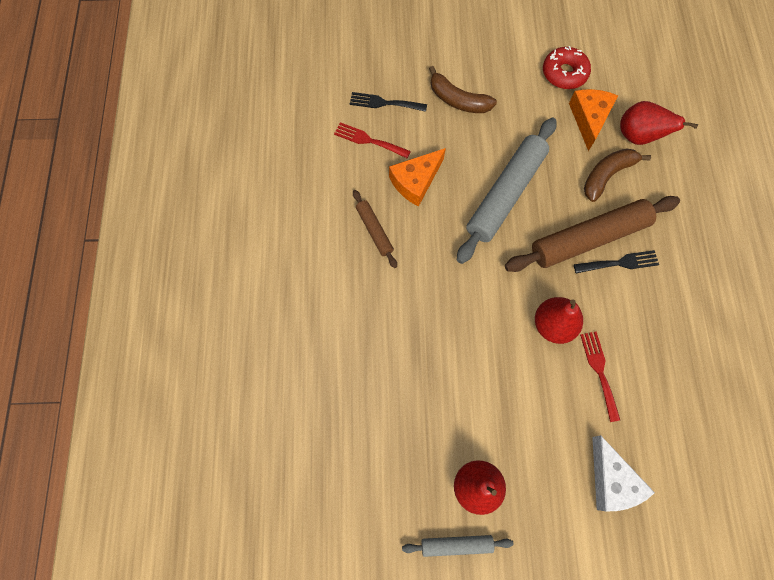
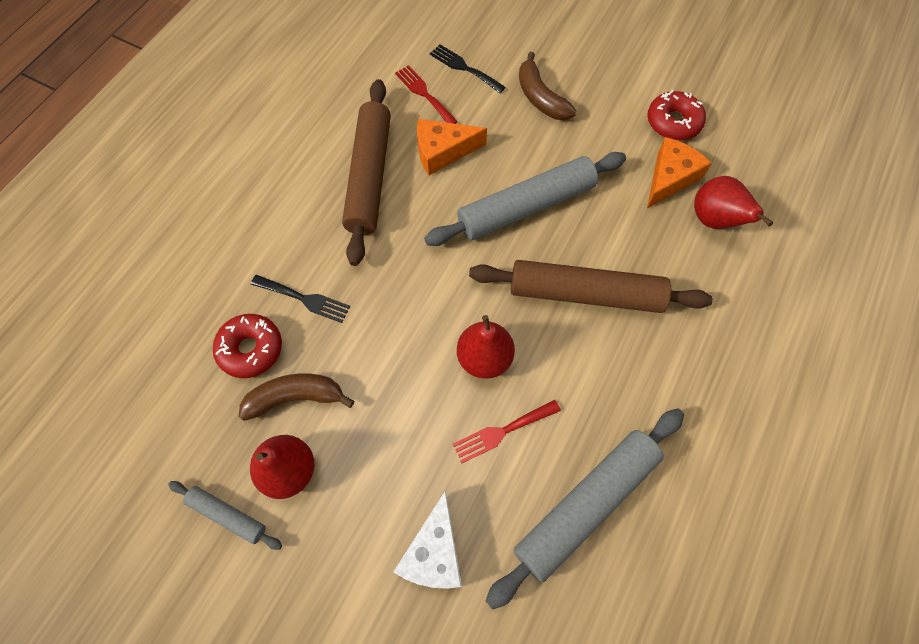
camera: 30 degrees right, 5 degrees down
brown rolling pin [353,190,397,268] -> brown rolling pin [342,79,391,266], size x2.04
black fork [574,250,659,273] -> black fork moved to [251,275,350,323]
red fork [580,331,620,422] -> red fork turned 135 degrees counterclockwise [453,400,561,463]
brown banana [584,148,651,202] -> brown banana moved to [239,373,354,421]
none -> red donut [213,314,282,378]
none -> grey rolling pin [486,408,684,609]

